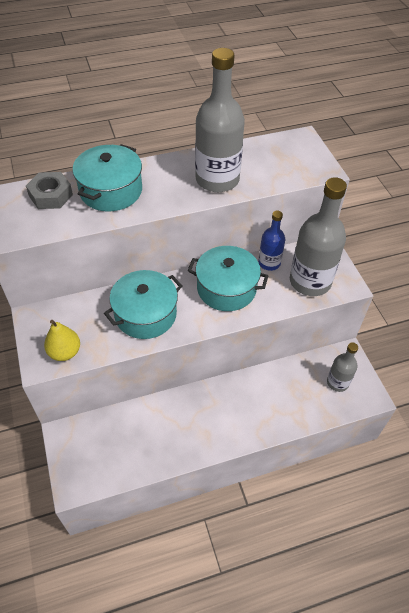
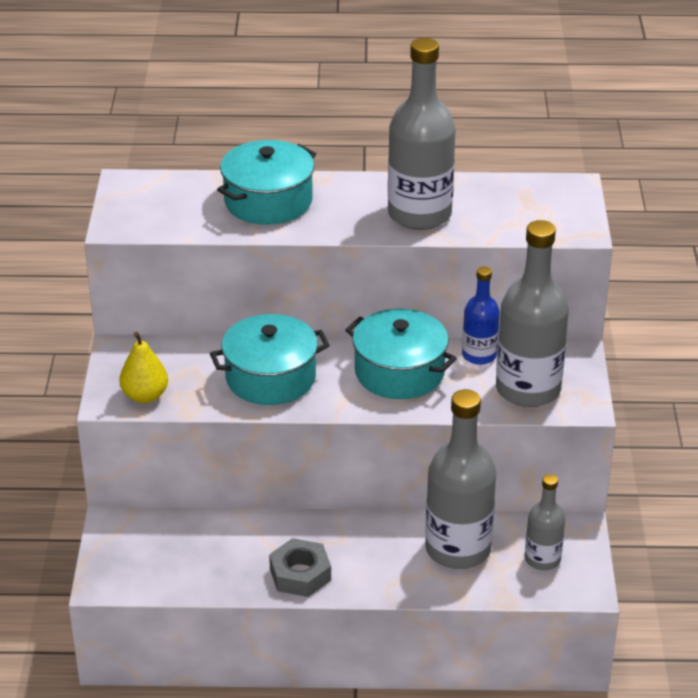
camera: 20 degrees right, 15 degrees down
grey nut [26,172,73,209] -> grey nut moved to [269,538,331,597]
none -> grey bottle [425,389,496,569]

